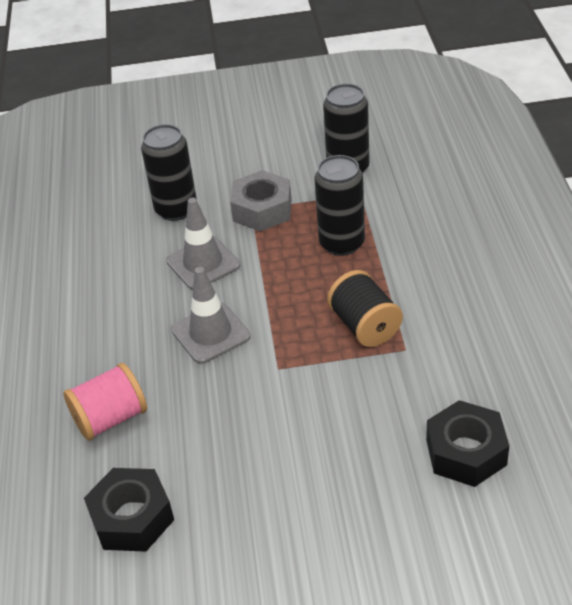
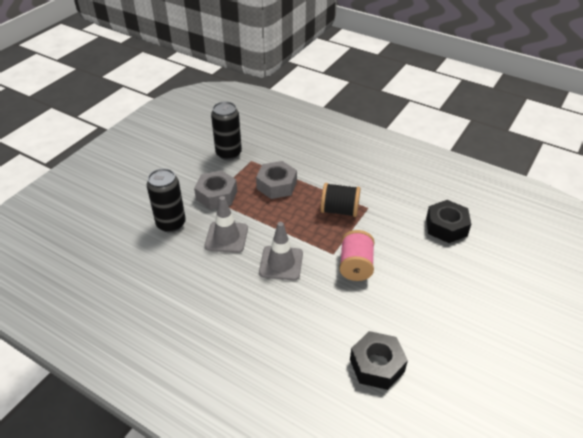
camera: 55 degrees left, 0 degrees up
pink spool [63,363,147,441] -> pink spool moved to [339,230,375,281]
black can [314,155,365,256] -> grey nut [256,161,297,199]

